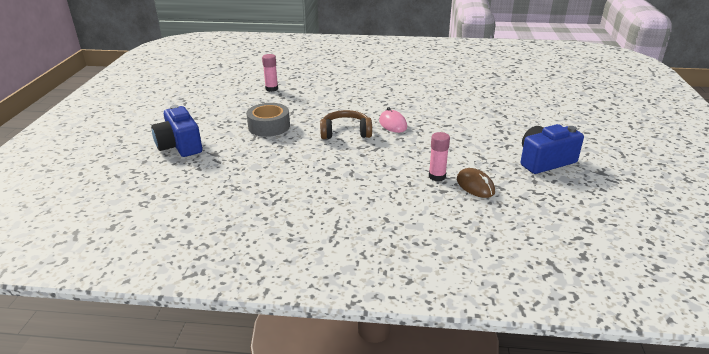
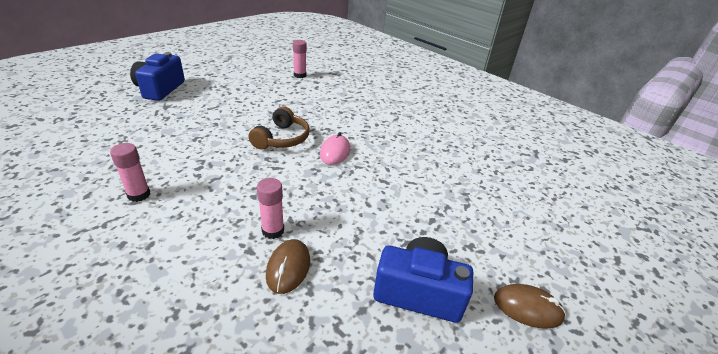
camera: 35 degrees right, 5 degrees up
grey tape [246,103,290,137] -> none
brown headphones [320,110,372,139] -> brown headphones turned 75 degrees clockwise [249,106,310,150]
none -> pink glue stick [110,143,150,202]
none -> brown mouse [494,284,566,329]

